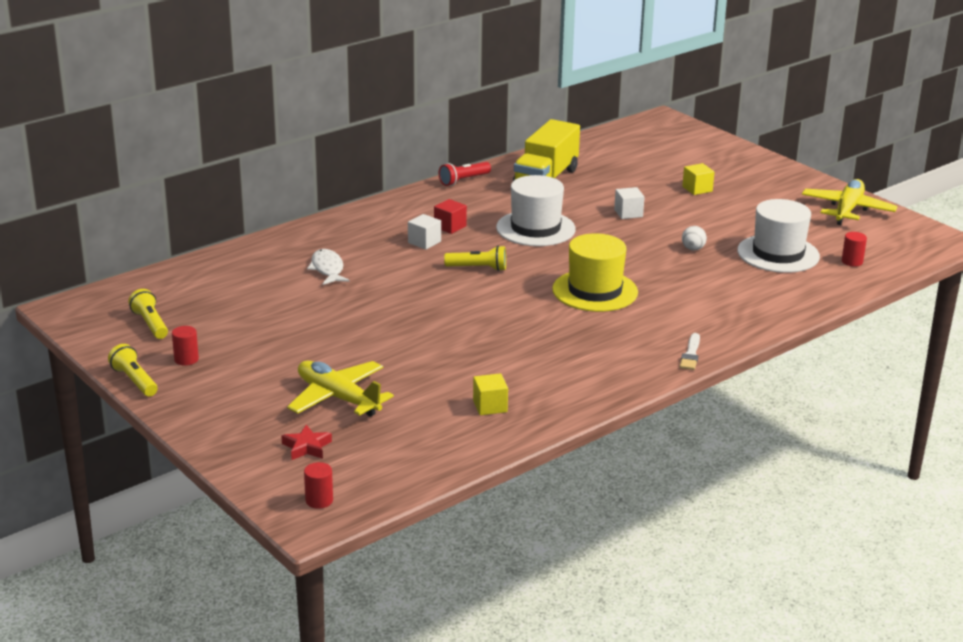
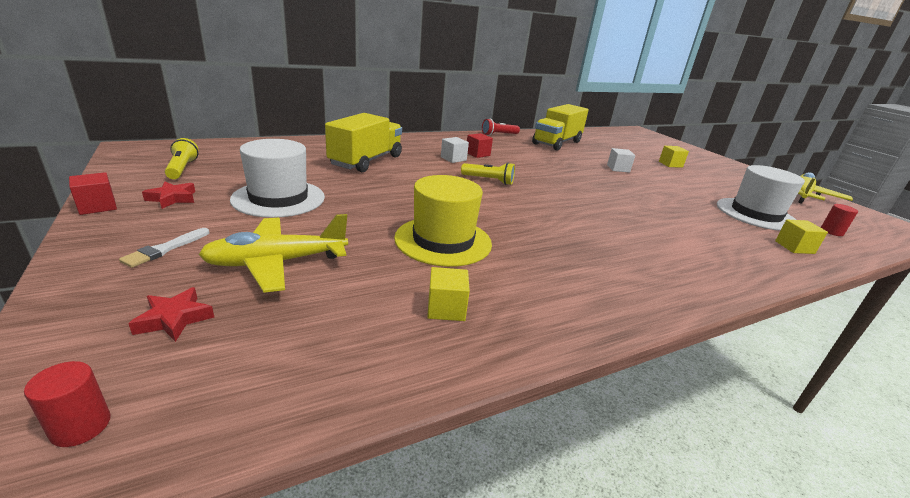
camera: 10 degrees right, 0 degrees up
yellow flashlight [108,344,158,396] -> red cube [69,172,117,215]
red cylinder [172,326,199,366] -> red star [142,181,195,209]
yellow plane [287,361,394,417] -> yellow plane turned 75 degrees counterclockwise [198,214,348,293]
white fish [307,249,350,285] -> yellow truck [325,113,402,172]
white hat [496,175,576,246] -> white hat moved to [230,139,325,218]
yellow hat [552,233,638,312] -> yellow hat moved to [394,175,492,267]
white brush [680,333,700,370] -> white brush moved to [119,228,209,268]
white ball [682,226,707,251] -> none
none -> yellow cube [775,220,828,254]

